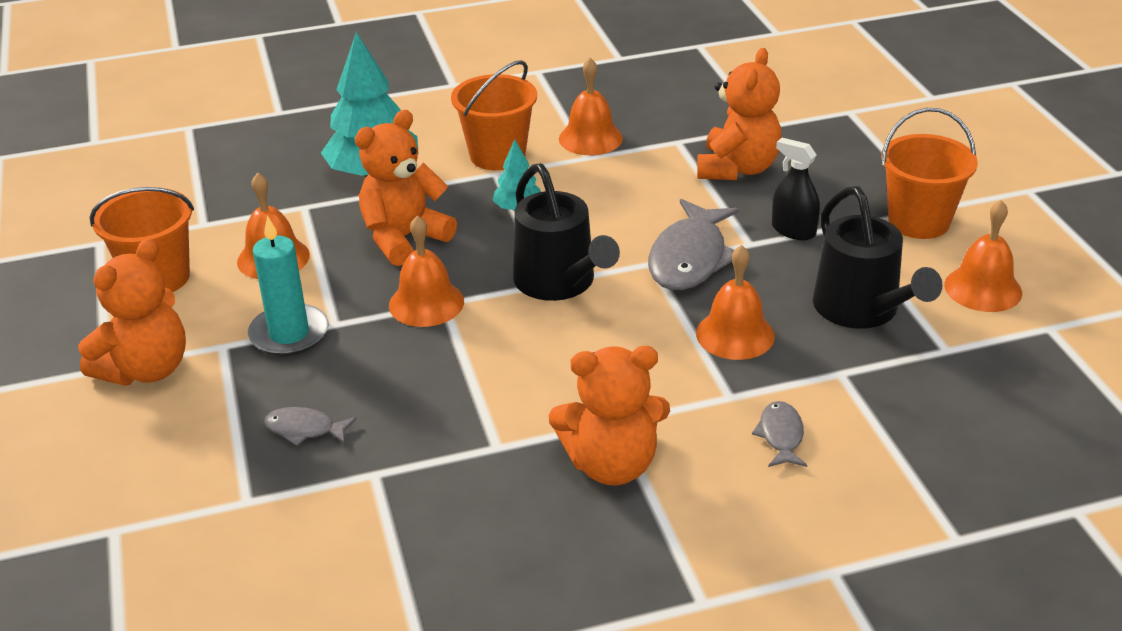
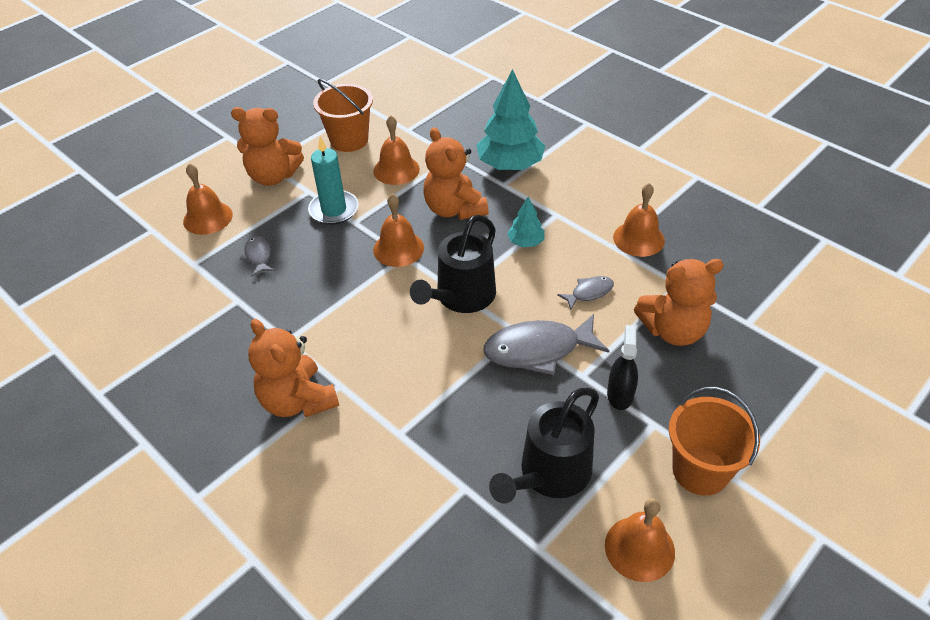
camera: 60 degrees right, 10 degrees up
orange teddy bear [355,110,457,266] -> orange teddy bear turned 135 degrees counterclockwise [423,127,489,220]
orange bucket [451,60,537,170] -> none
orange bell [696,245,775,360] -> orange bell moved to [183,163,233,235]
grey fish [752,401,807,467] -> grey fish moved to [557,276,614,310]

